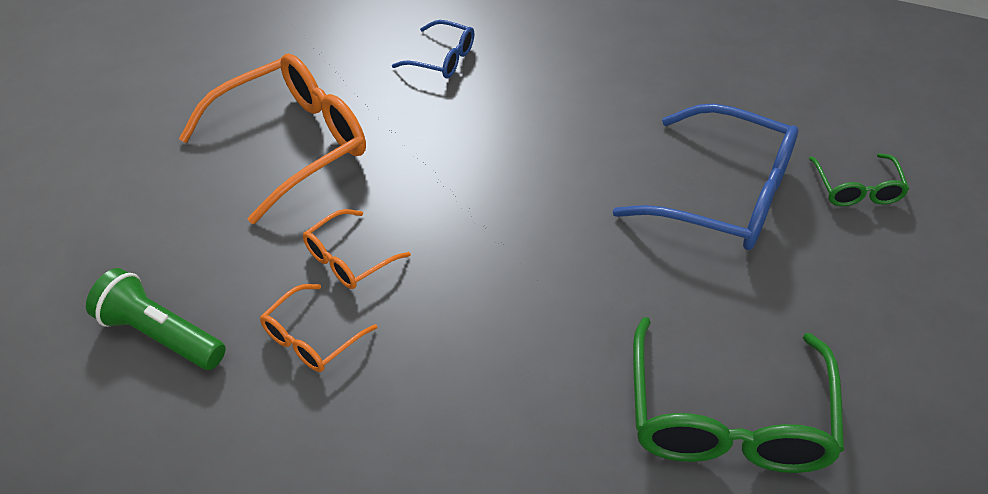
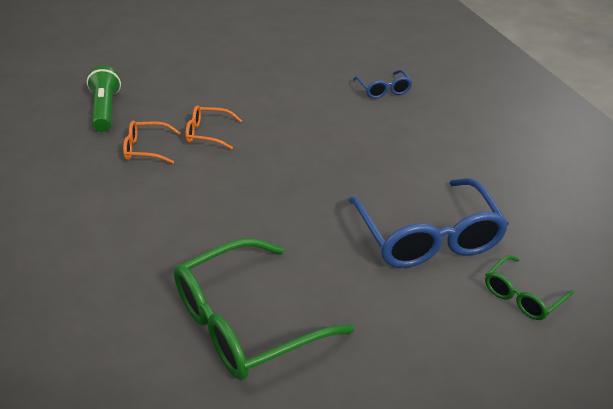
camera: 50 degrees right, 10 degrees down
orange glasses [179,54,366,224] -> none

